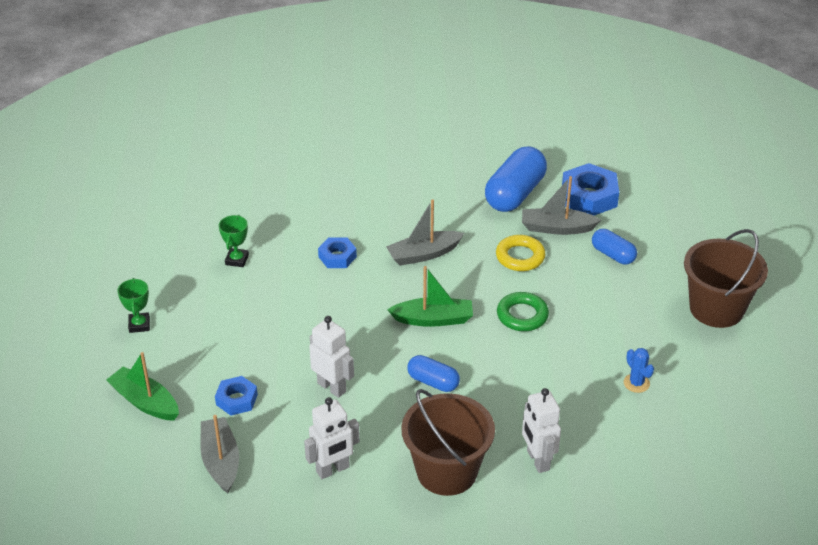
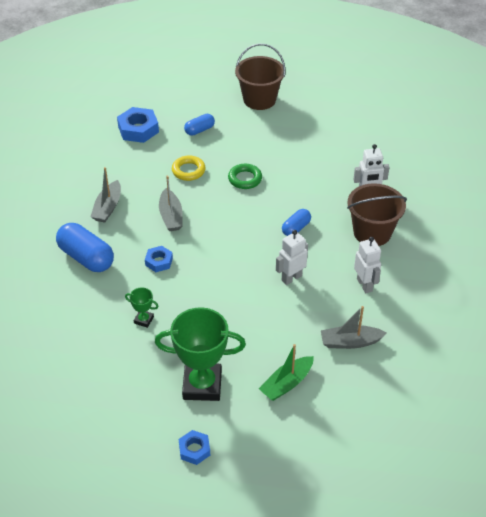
camera: 80 degrees left, 5 degrees up
green trophy [117,278,150,333] -> green trophy [155,307,246,401], size x2.27
blue nut [215,376,258,416] -> blue nut moved to [179,430,210,465]
green boat [387,266,473,327] -> none
blue capsule [485,146,547,212] -> blue capsule moved to [56,223,114,272]
grey boat [522,176,601,235] -> grey boat moved to [91,167,121,223]
blue cactus [624,348,654,393] -> none

